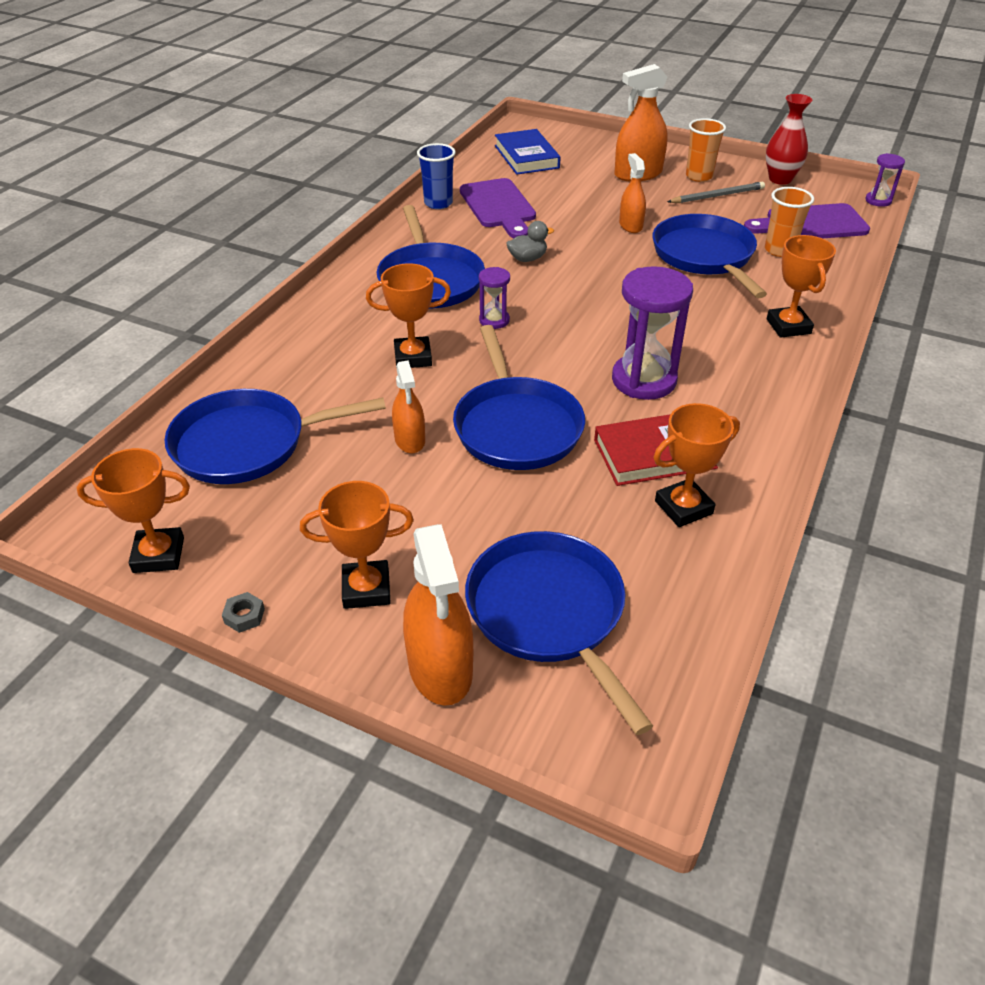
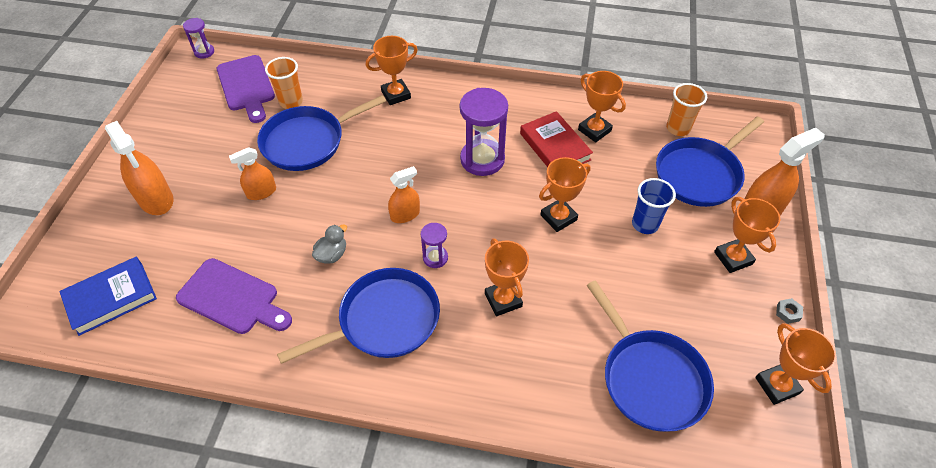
camera: 105 degrees left, 10 degrees up
orange spray bottle [392,360,425,453] -> orange spray bottle moved to [388,166,420,223]
blue cup [417,143,456,209] -> blue cup moved to [632,178,676,234]
blue pan [453,325,585,470] -> orange trophy [539,157,590,232]
purple cutting board [460,178,536,238] -> purple cutting board turned 60 degrees clockwise [176,258,292,334]
grey duck [506,221,554,262] -> grey duck turned 75 degrees clockwise [312,224,347,264]
grey pencil [667,182,765,203] -> none
orange cup [686,118,726,182] -> orange cup moved to [666,83,707,136]
red vase [766,94,812,185] -> none

